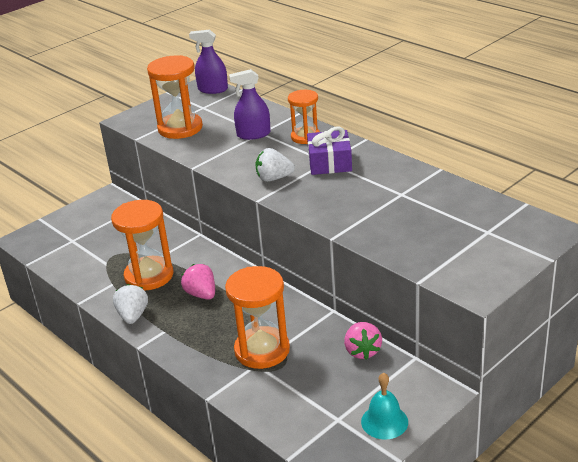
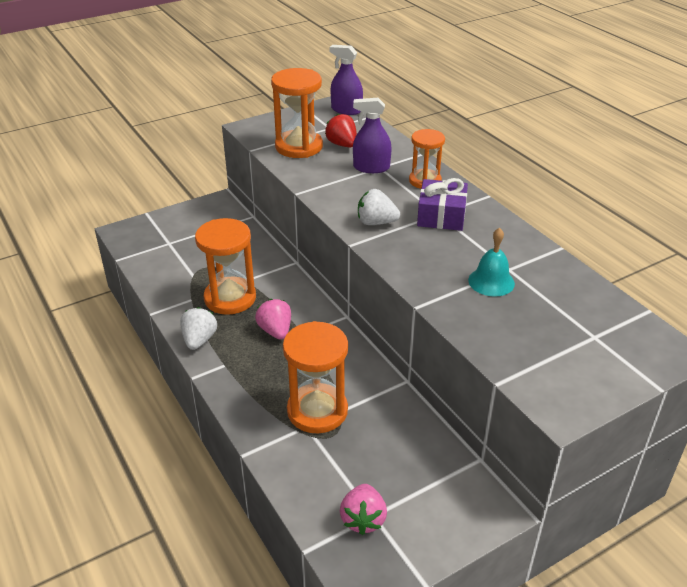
camera: 10 degrees right, 5 degrees up
pink strawberry [344,322,382,360] -> pink strawberry moved to [340,484,387,535]
turquoise bell [361,373,408,439] -> turquoise bell moved to [468,228,515,297]
none -> red strawberry [325,113,357,148]

